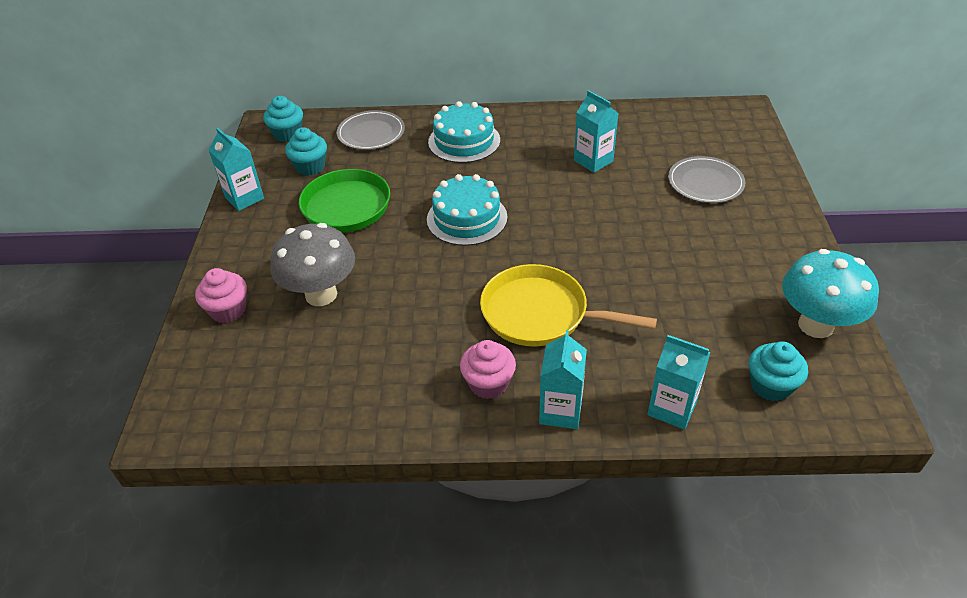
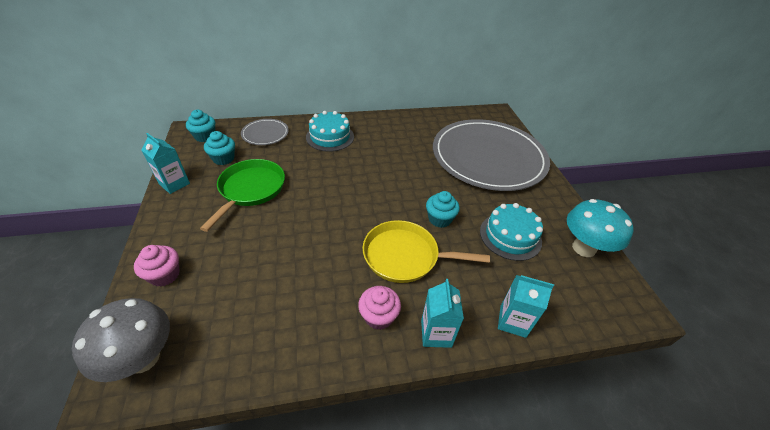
camera: 15 degrees left, 0 degrees up
grey mushroom [270,223,355,306] -> grey mushroom moved to [72,298,170,382]
turquoise cake [427,174,508,246] -> turquoise cake moved to [480,203,543,261]
turquoise carton [574,90,618,173] -> none
grey plate [668,156,745,203] -> grey plate [433,119,550,191], size x2.41
turquoise cupcake [749,341,808,402] -> turquoise cupcake moved to [426,191,460,228]

